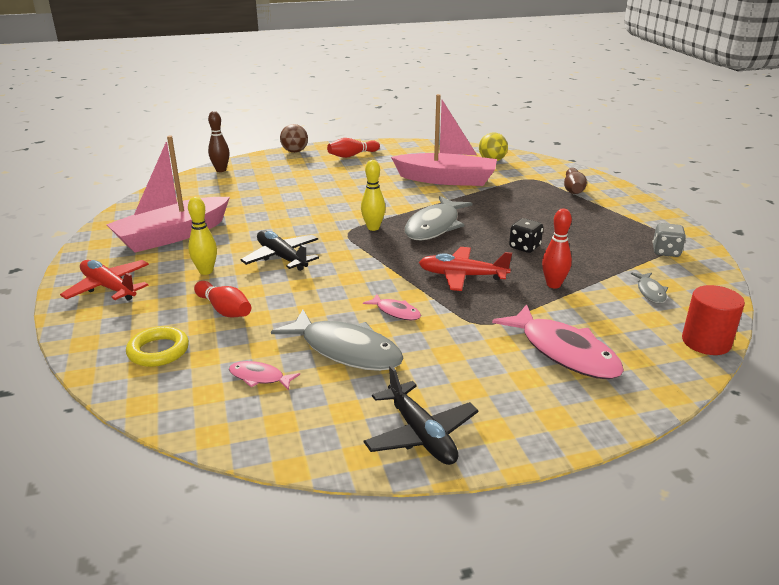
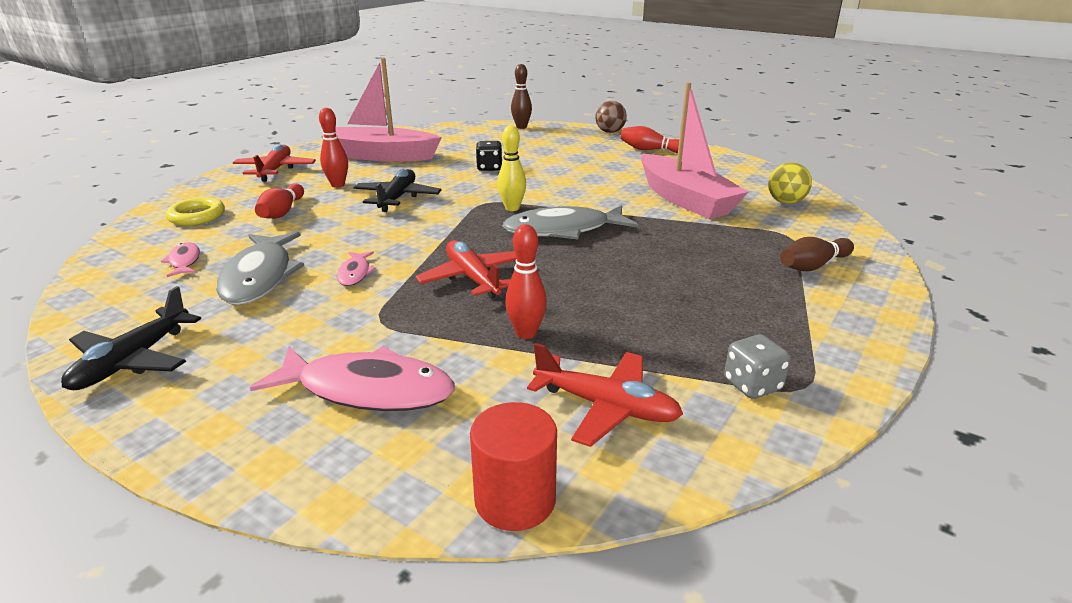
camera: 50 degrees right, 0 degrees up
yellow bowling pin [188,197,217,275] -> red bowling pin [319,108,348,188]
pink fish [492,304,624,379] -> pink fish turned 90 degrees counterclockwise [250,346,454,411]
black dice [509,218,543,253] -> black dice moved to [476,141,502,171]
grey fish [631,273,668,303] -> red plane [527,343,683,447]

